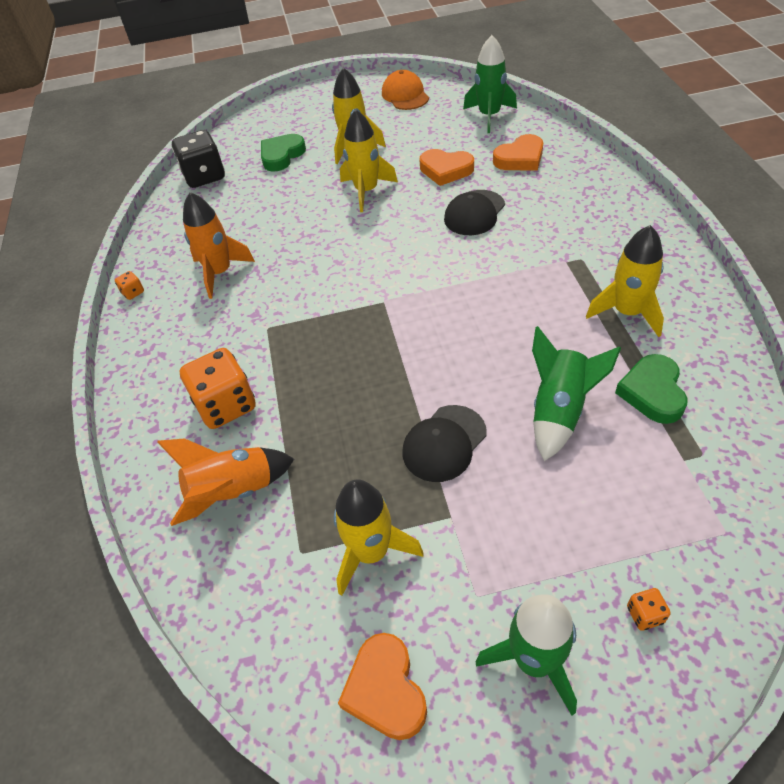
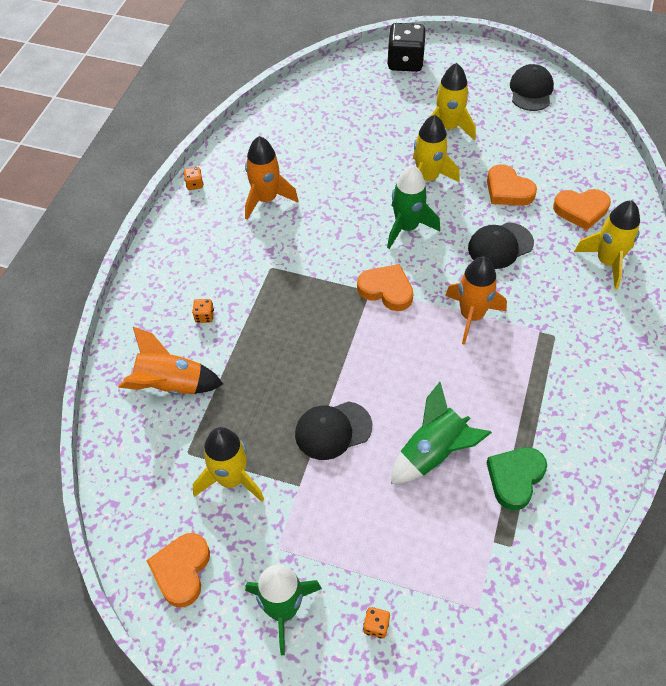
camera: 25 degrees right, 5 degrees up
black dice [172,130,225,188] -> black dice moved to [387,23,426,72]
orange dice [179,348,256,429] -> orange dice [192,299,214,323], size x0.42
green heart [261,134,306,172] -> none
orange cap [382,70,429,110] -> black cap [510,64,554,111]
green rocket [463,35,517,133] -> green rocket moved to [387,165,440,249]
yellow rocket [586,225,664,337] -> yellow rocket moved to [574,200,640,289]
none -> orange heart [357,264,413,311]
none -> orange rocket [445,256,507,345]

